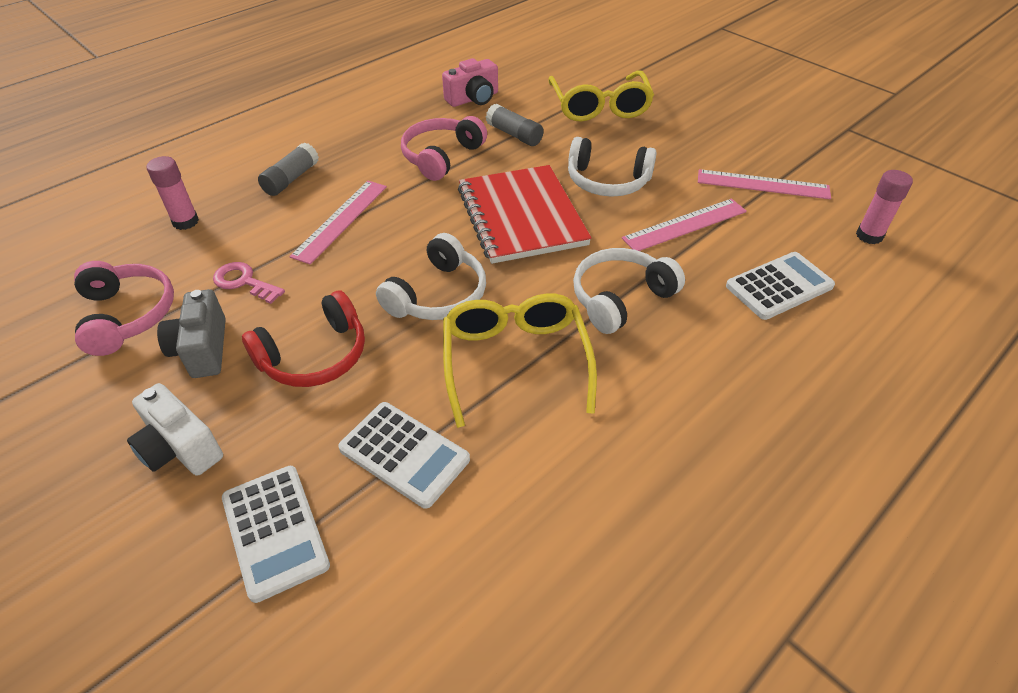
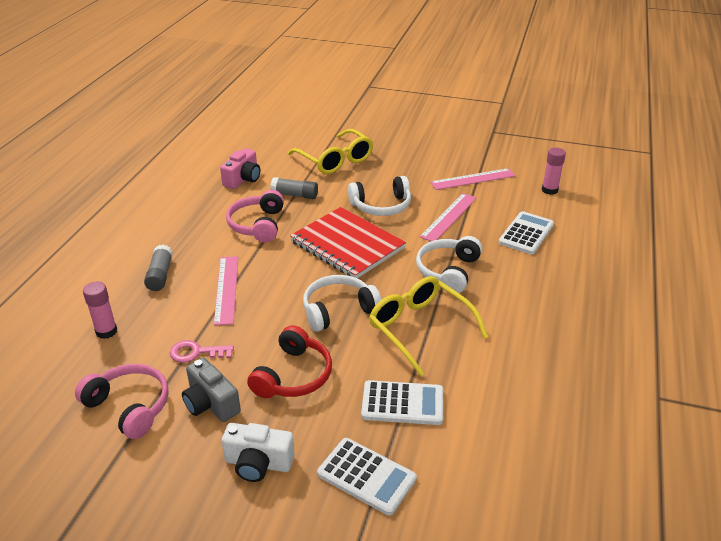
camera: 30 degrees left, 10 degrees down
white headphones [376,233,486,320] -> white headphones turned 120 degrees counterclockwise [303,275,381,332]

